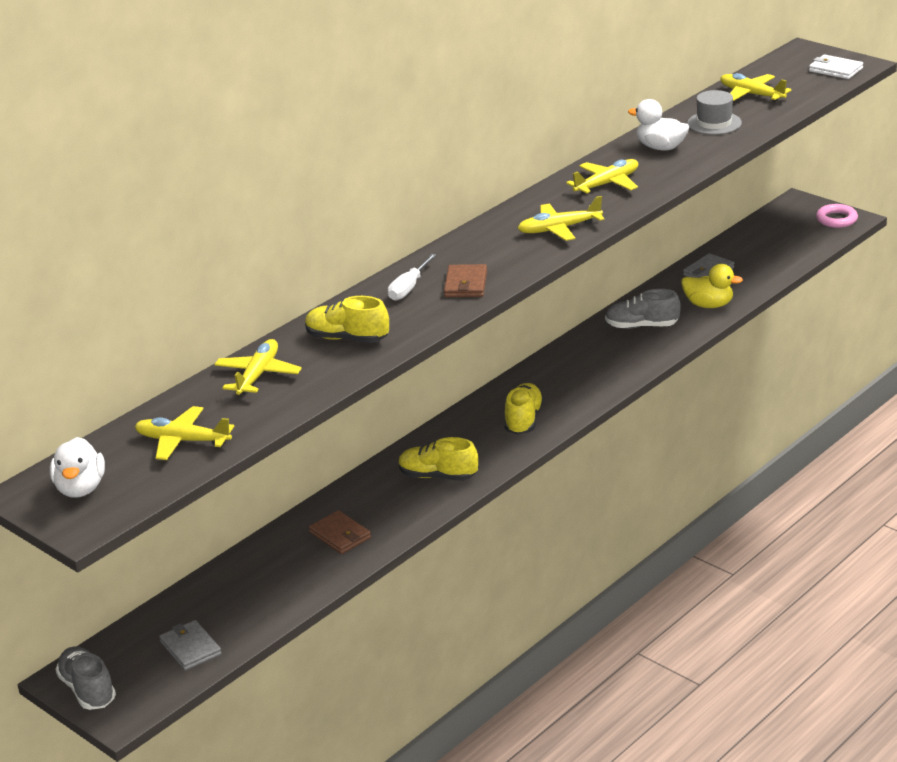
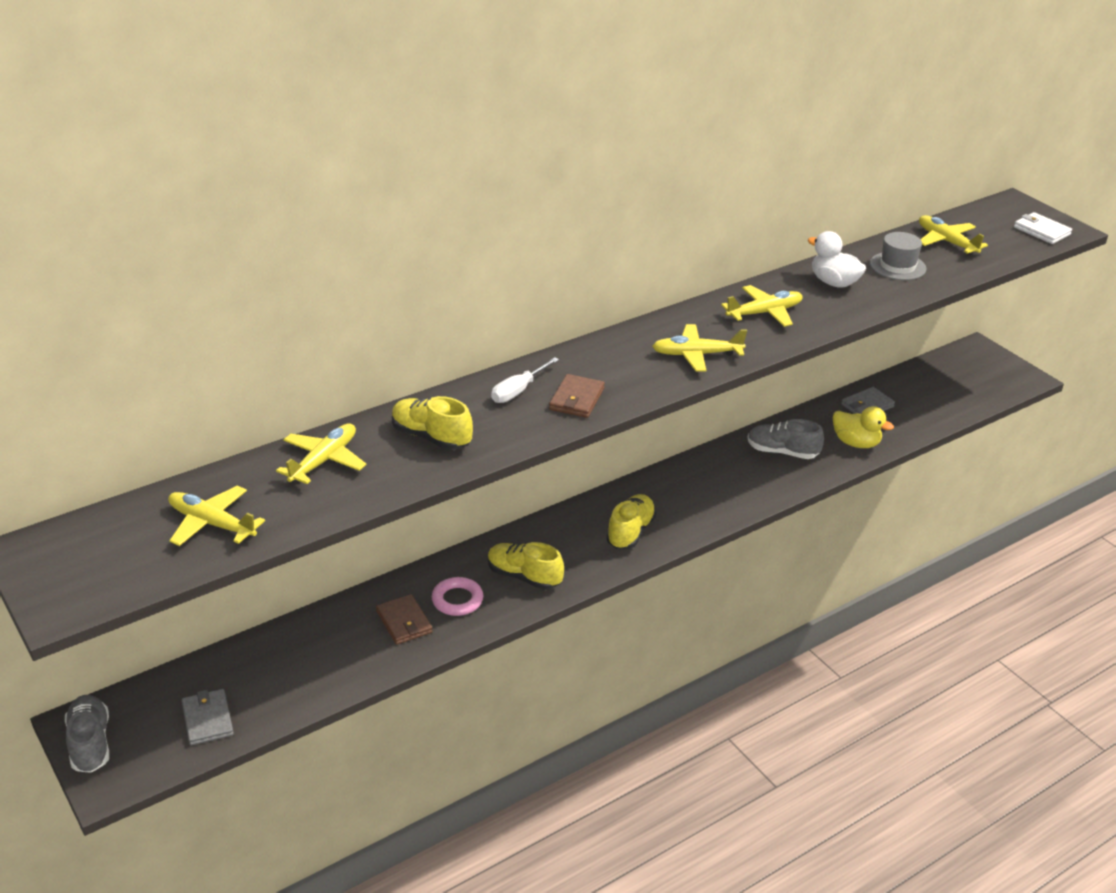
camera: 10 degrees right, 5 degrees up
white duck [50,437,105,498] -> none
pink ring [816,204,858,228] -> pink ring moved to [432,577,483,616]

